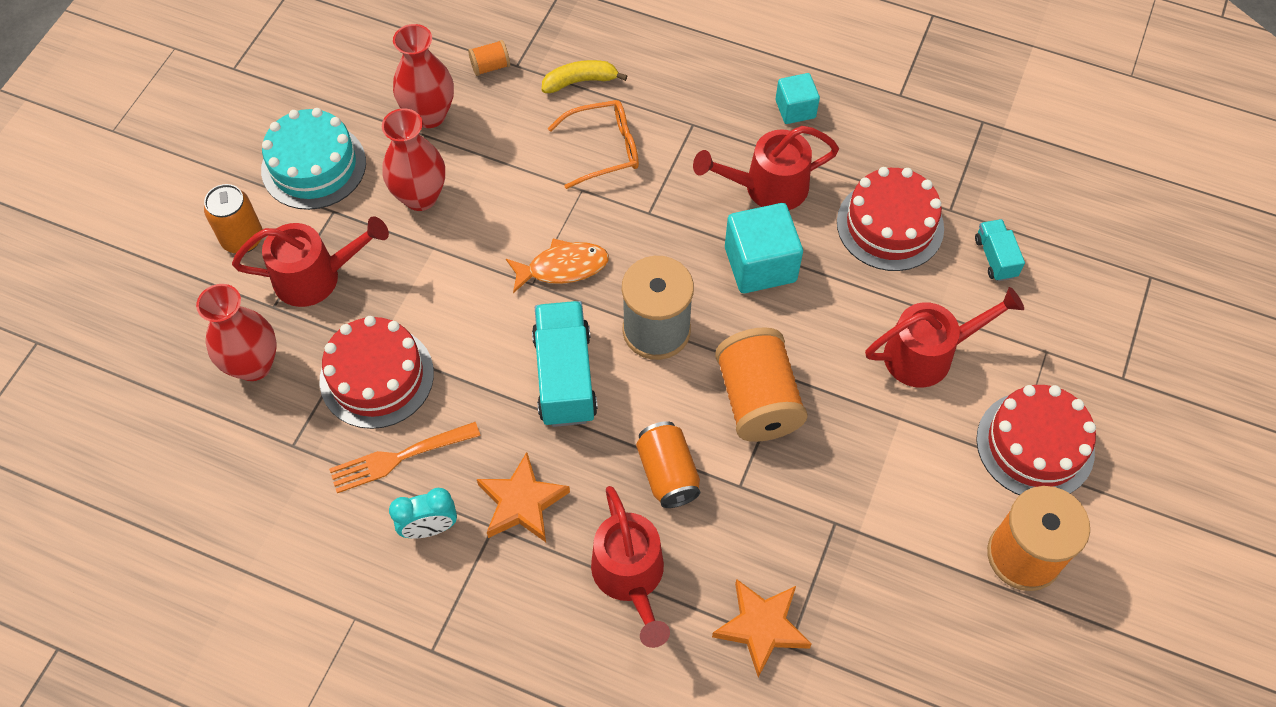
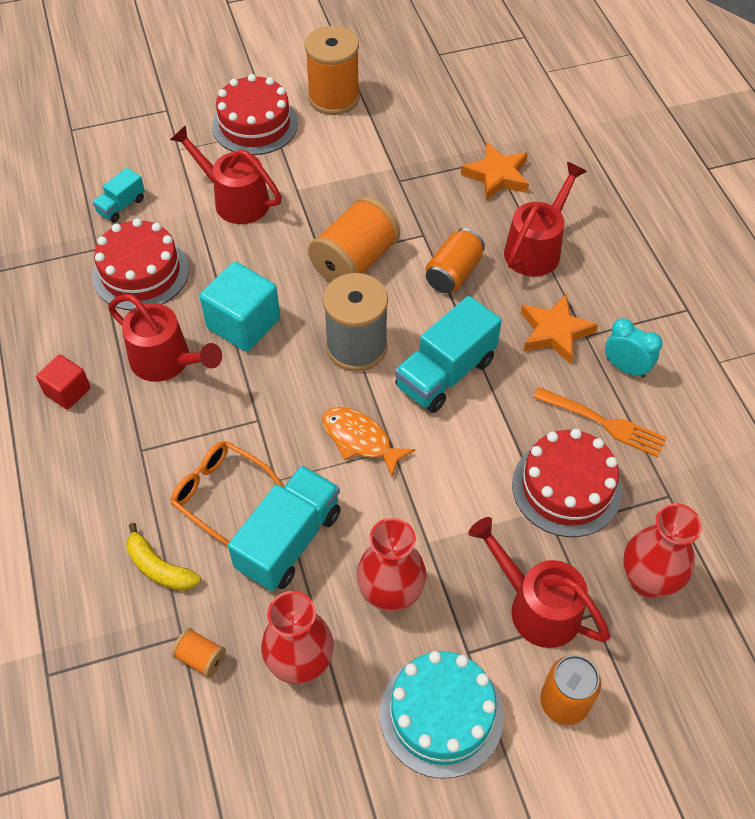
camera: 130 degrees left, 5 degrees down
turquoise cube [776,73,820,124] -> red cube [36,354,90,410]
none -> turquoise truck [228,465,341,591]

